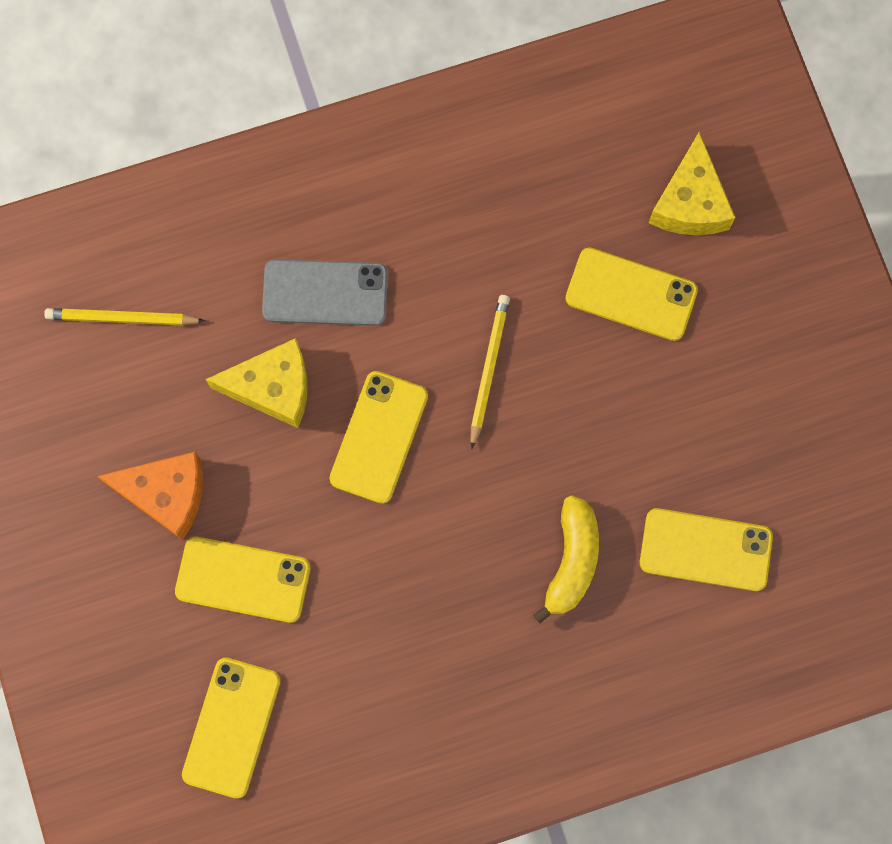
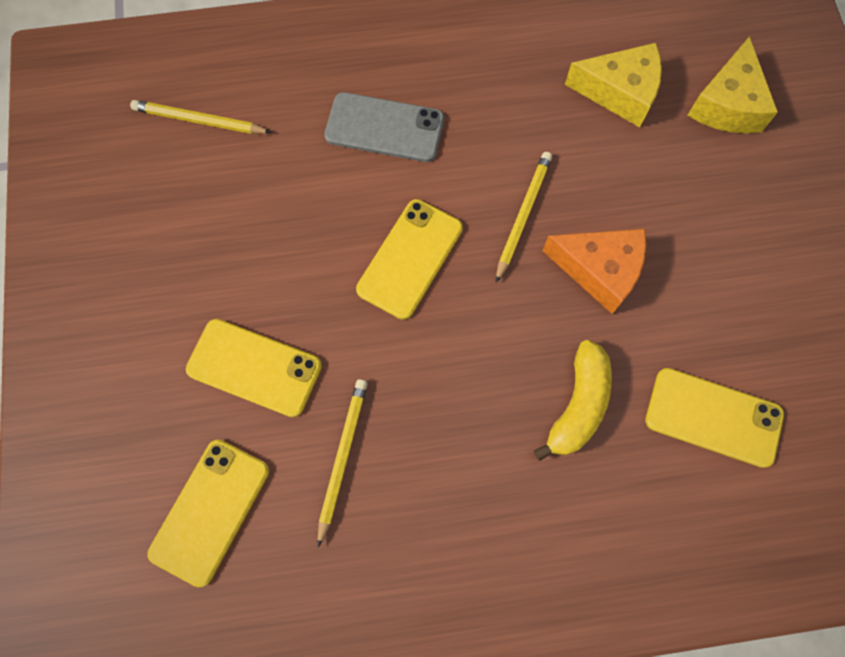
camera: 10 degrees right, 5 degrees down
orange cheese [97,452,203,540] -> orange cheese moved to [543,229,646,314]
yellow cheese [205,338,308,428] -> yellow cheese moved to [565,43,662,128]
yellow phone [565,247,698,341] -> none
none -> yellow pencil [318,379,367,548]

